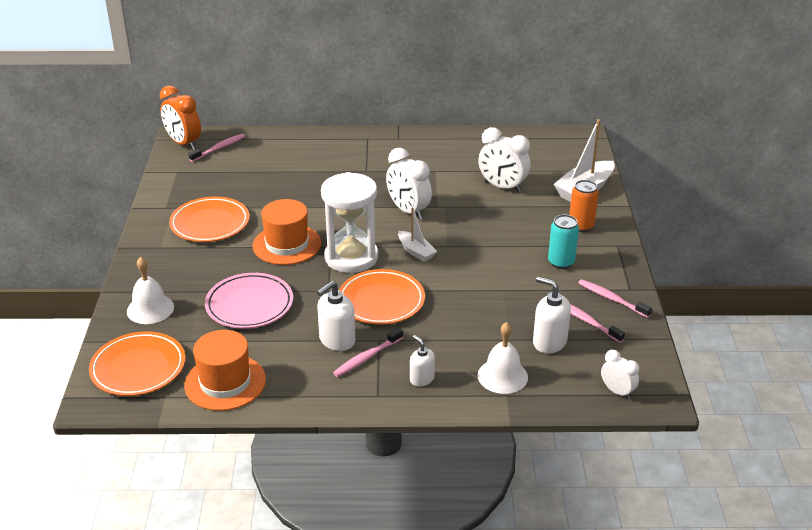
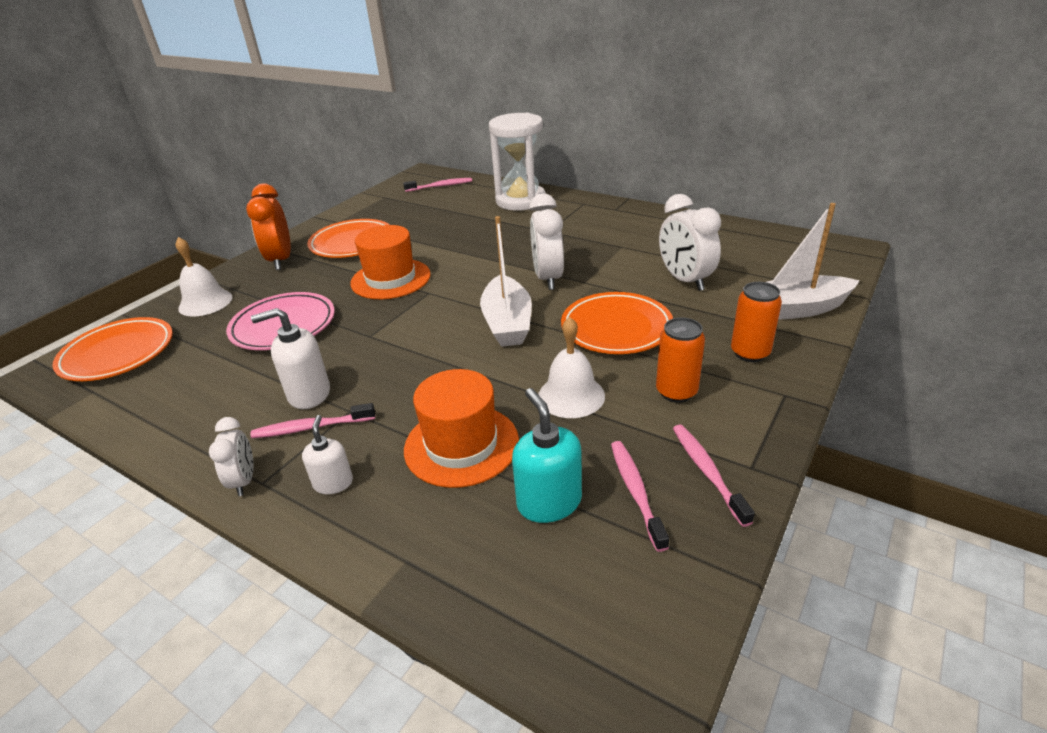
camera: 35 degrees right, 0 degrees up
orange clock [160,85,201,150] -> orange clock moved to [246,183,291,270]
orange hat [184,330,266,411] -> orange hat moved to [404,369,519,488]
white hourglass [321,172,378,273] -> white hourglass moved to [489,113,546,211]
orange plate [339,269,425,325] -> orange plate moved to [561,292,673,354]
white boat [398,208,437,262] -> white boat [480,216,532,347], size x1.67
white bell [477,322,528,394] -> white bell moved to [538,317,605,418]
white soap dispenser [533,277,571,354] -> turquoise soap dispenser [512,388,582,523]
turquoise can [548,214,579,269] -> orange can [656,317,705,403]
white clock [601,350,639,399] -> white clock moved to [209,417,254,496]

